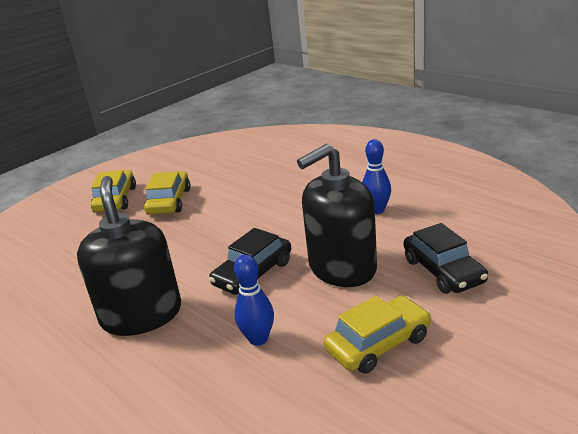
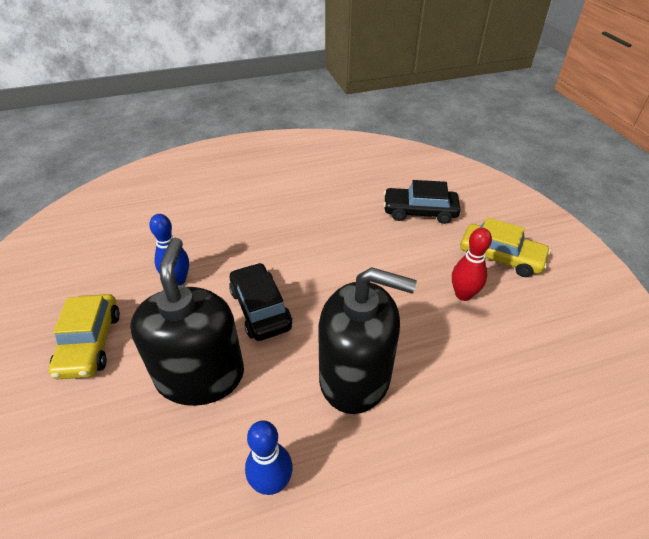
camera: 115 degrees right, 15 degrees up
black soap dispenser [77,176,181,336] -> black soap dispenser moved to [318,267,416,414]
yellow car [144,171,190,215] -> red bowling pin [452,228,492,301]
black car [404,223,488,294] -> black car moved to [383,180,461,224]

